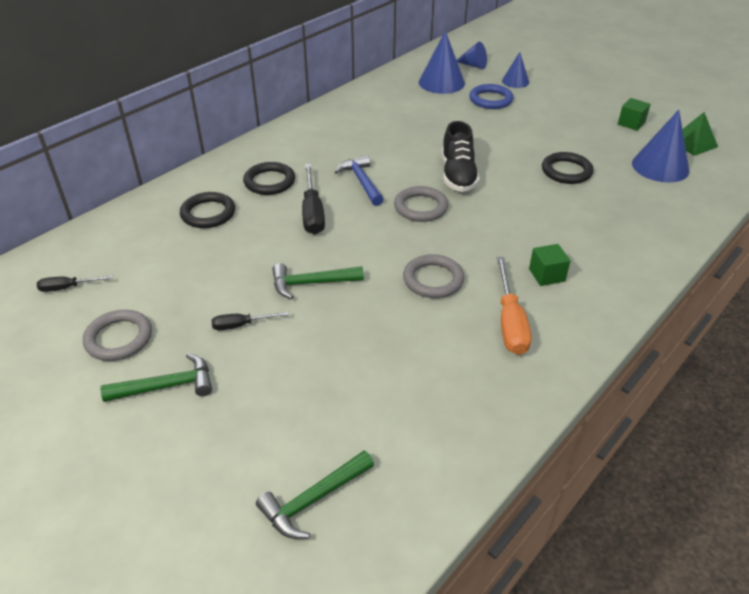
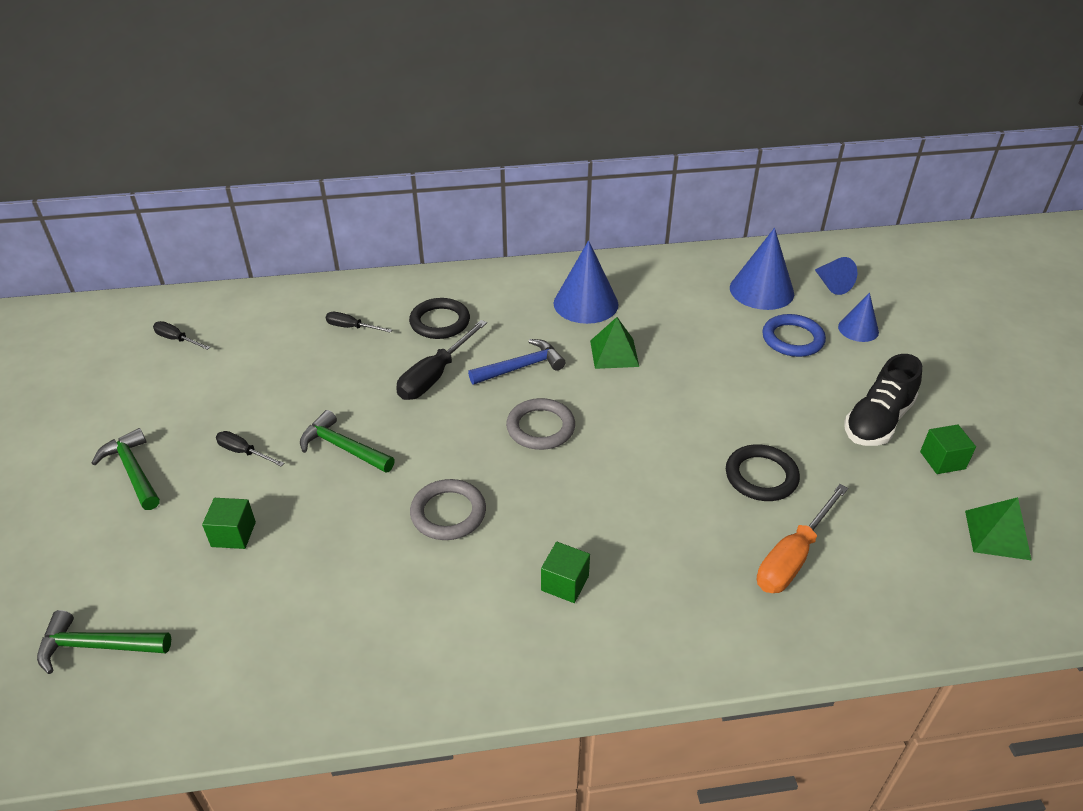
camera: 40 degrees right, 0 degrees up
grey ring [83,310,152,361] -> none
green hammer [101,353,212,402] -> green hammer turned 150 degrees counterclockwise [91,428,160,510]
black ring [180,192,235,228] -> black screwdriver [326,312,392,333]
blue hammer [335,155,384,206] -> blue hammer turned 45 degrees clockwise [468,339,565,385]
black shoe [442,121,480,192] -> black shoe moved to [844,354,922,446]
orange screwdriver [496,257,531,355] -> orange screwdriver moved to [757,484,848,593]
blue cone [632,110,689,183] -> blue cone moved to [554,240,618,324]
none -> green cube [202,498,256,549]
none -> green pyramid [590,317,639,369]

